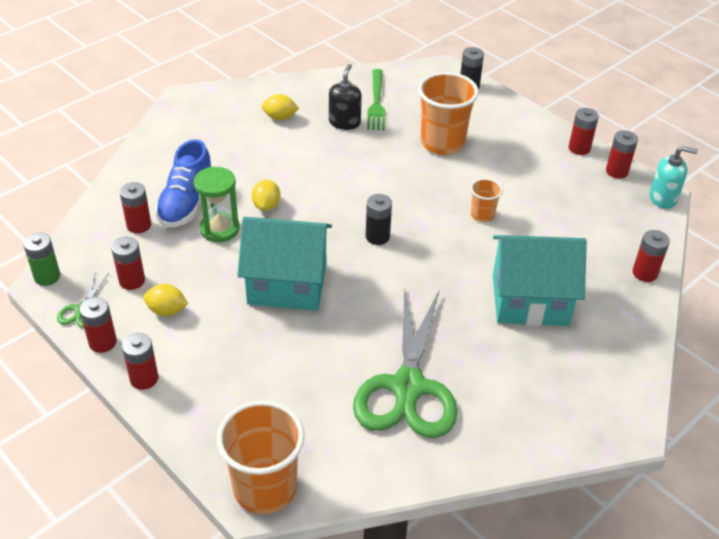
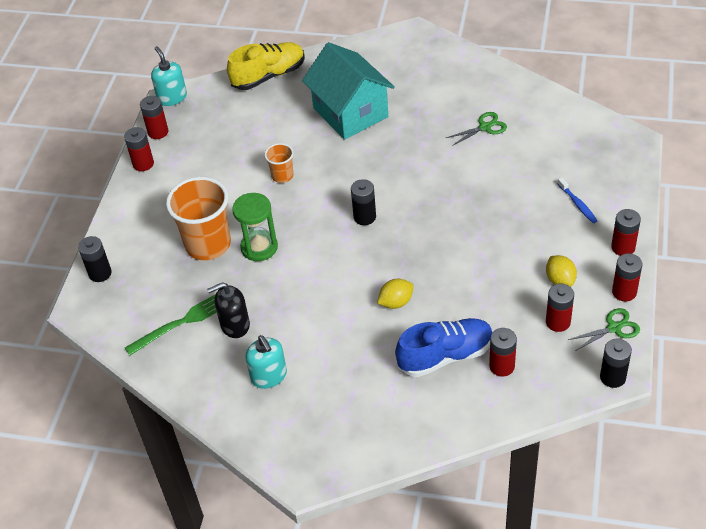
camera: 120 degrees left, 5 degrees up
green battery [23,233,60,286] -> black battery [600,339,632,388]
green hourglass [194,167,240,242] -> green hourglass moved to [232,193,278,261]
orange cup [217,400,305,514] -> none
turquoise house [237,217,332,311] -> none
yellow lemon [262,94,299,120] -> turquoise soap dispenser [246,335,287,389]
green scissors [353,287,457,438] -> green scissors [446,112,507,146], size x0.42
red battery [632,230,670,282] -> yellow shoe [227,42,305,90]
none -> blue toothbrush [557,177,598,223]

